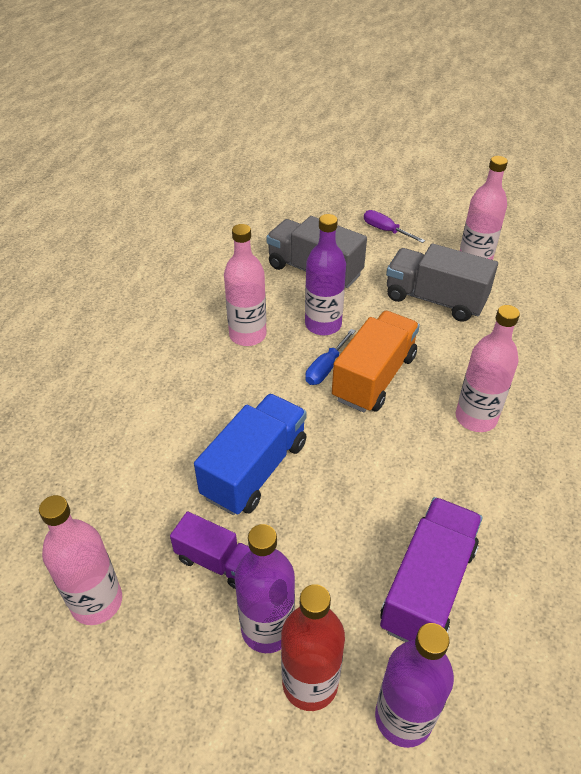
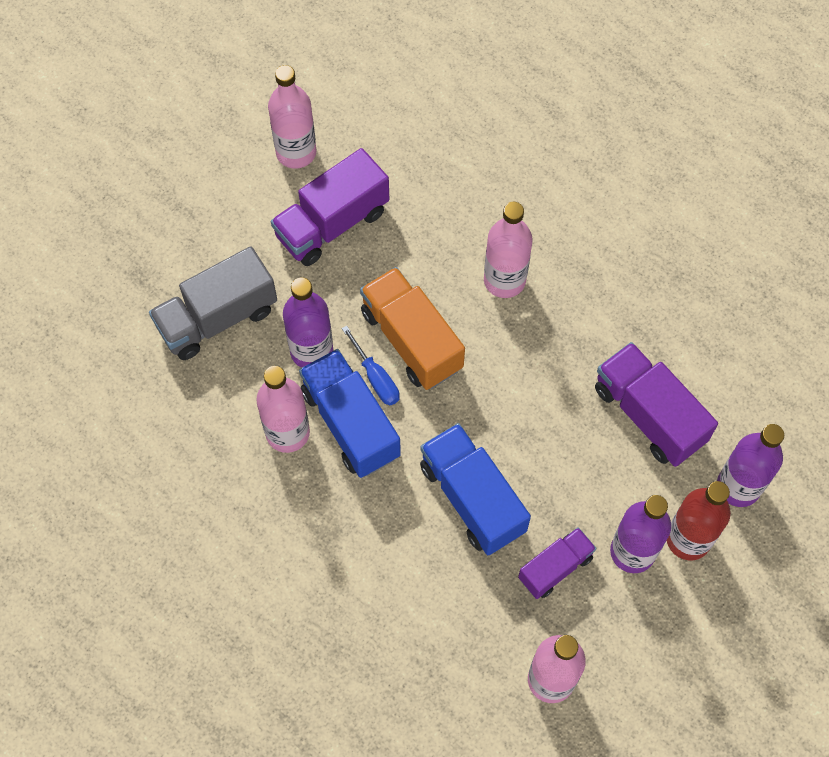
camera: 65 degrees left, 20 degrees up
purple screwdriver [364,210,425,243] -> none
grey truck [386,244,498,322] -> purple truck [271,148,389,266]
none -> blue truck [299,349,401,478]

